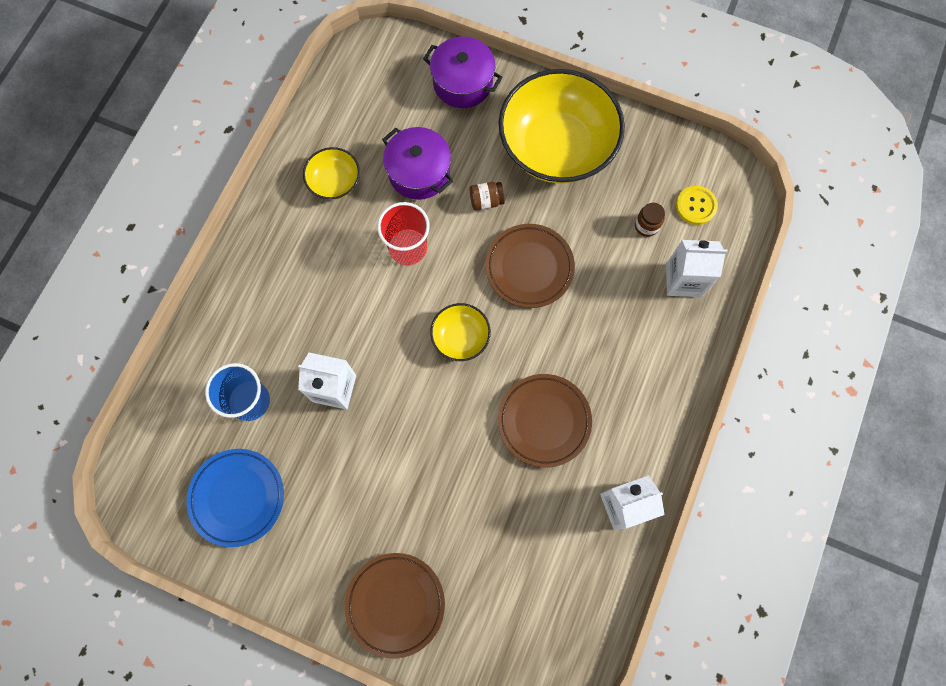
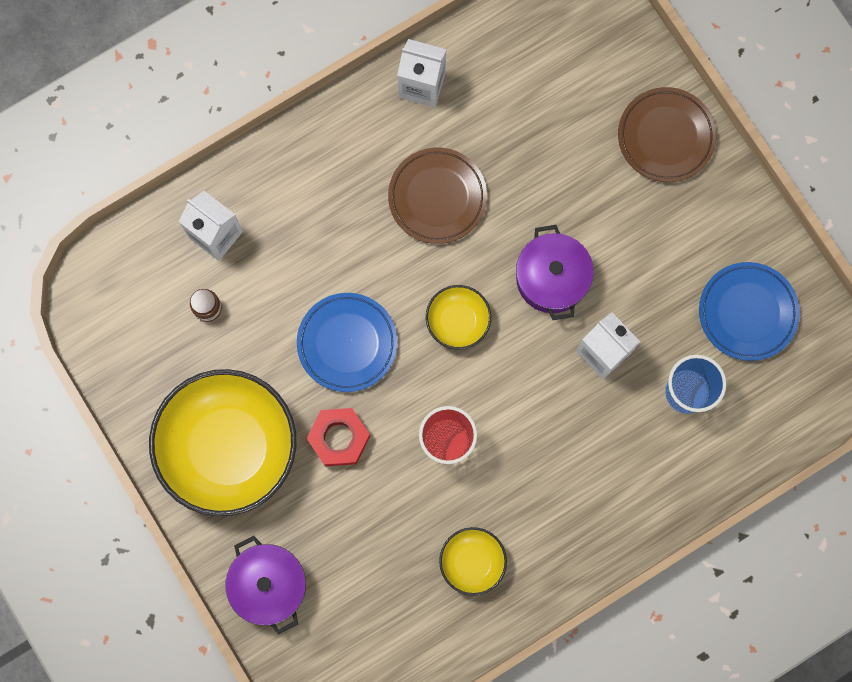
camera: 145 degrees left, 5 degrees up
purple pot [382,127,453,200] -> purple pot moved to [516,225,594,320]
brown jar [470,182,505,210] -> red nut [307,408,370,467]
brown plate [485,224,575,308] -> blue plate [297,293,397,392]
yellow button [676,186,718,225] -> none

